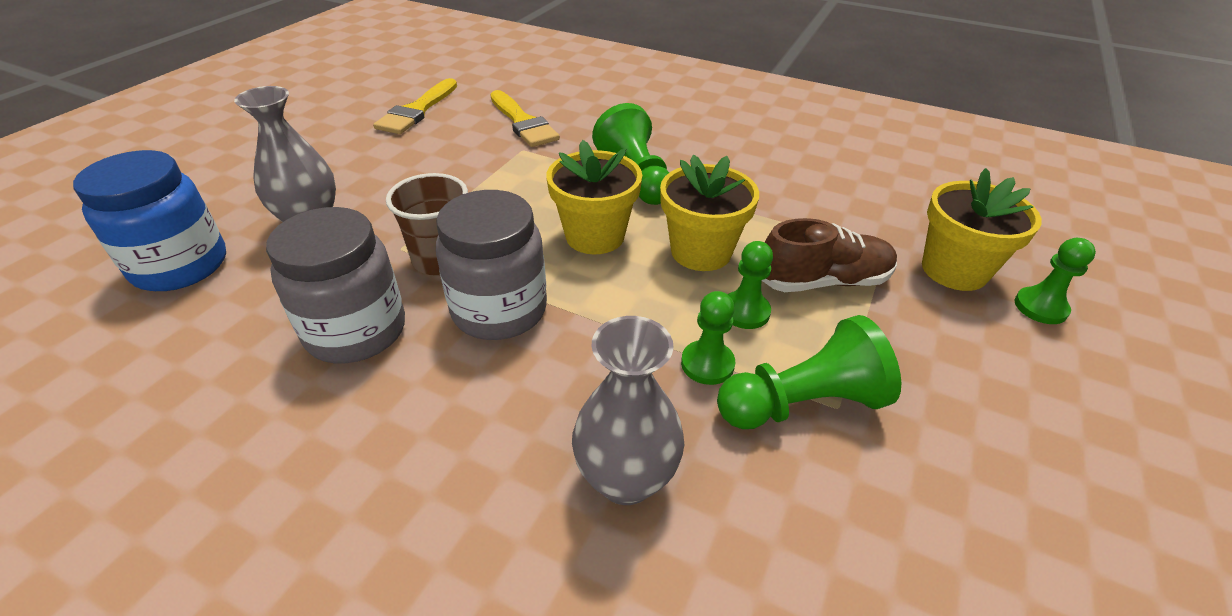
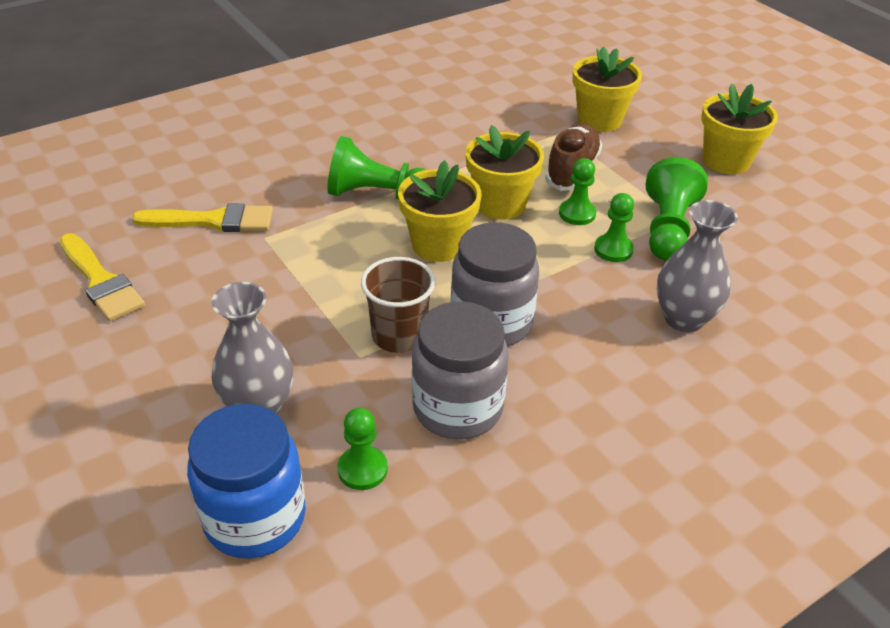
camera: 60 degrees left, 0 degrees up
green pawn [1015,238,1096,324] -> green pawn moved to [337,408,388,490]
none -> yellow flower pot [701,84,778,174]

